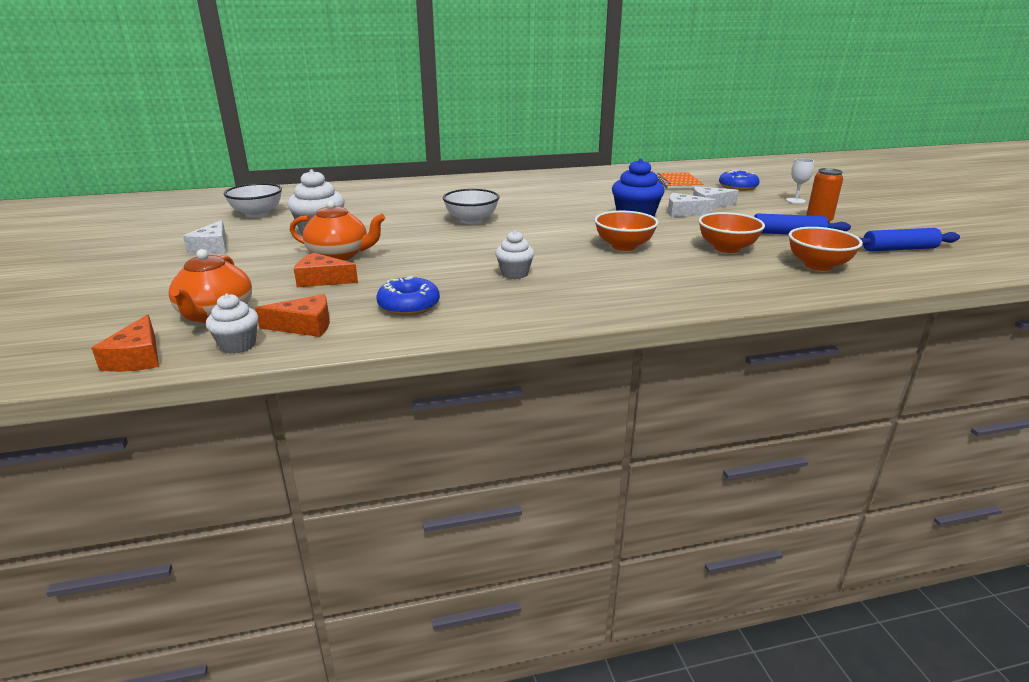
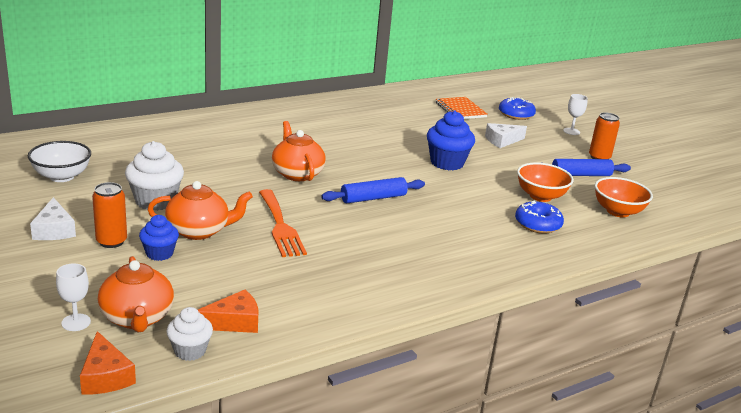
camera: 20 degrees left, 0 degrees up
orange cheese [294,253,358,287] -> none
blue donut [377,276,440,316] -> blue donut moved to [515,201,564,234]
white bowl [443,189,500,224] -> orange teapot [272,121,326,181]
white cupcake [495,230,534,279] -> none
orange bowl [594,211,659,251] -> none
white cheese [668,193,716,217] -> none
blue rolling pin [860,228,960,252] -> blue rolling pin moved to [321,177,425,203]
none -> white goblet [56,264,91,331]
none -> orange can [92,182,127,248]
none -> blue cupcake [139,215,179,261]
none -> orange fork [259,189,307,257]

